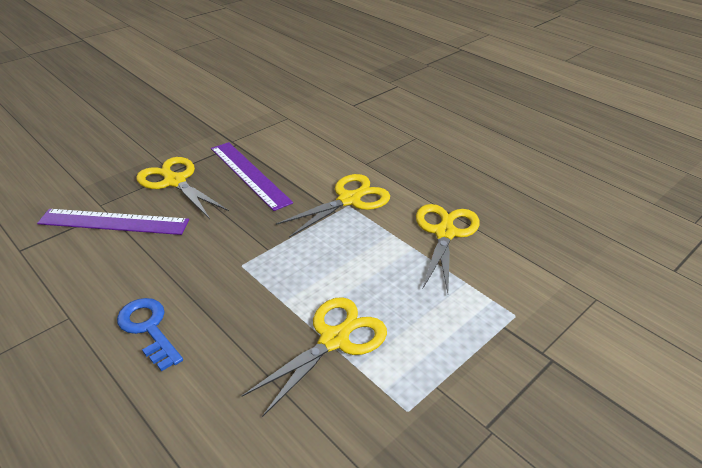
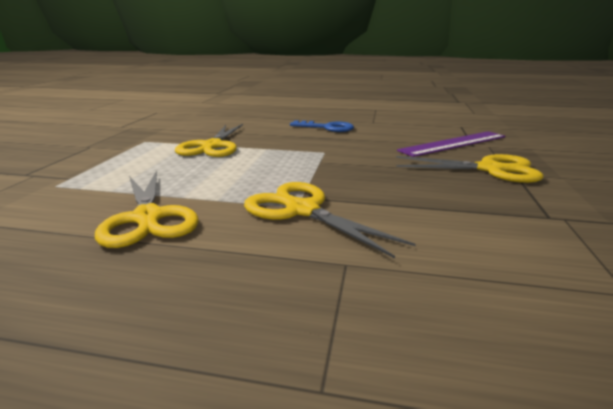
camera: 145 degrees right, 15 degrees down
purple ruler [211,142,293,211] -> none
yellow scissors [276,174,390,238] -> yellow scissors turned 120 degrees clockwise [244,182,416,258]

